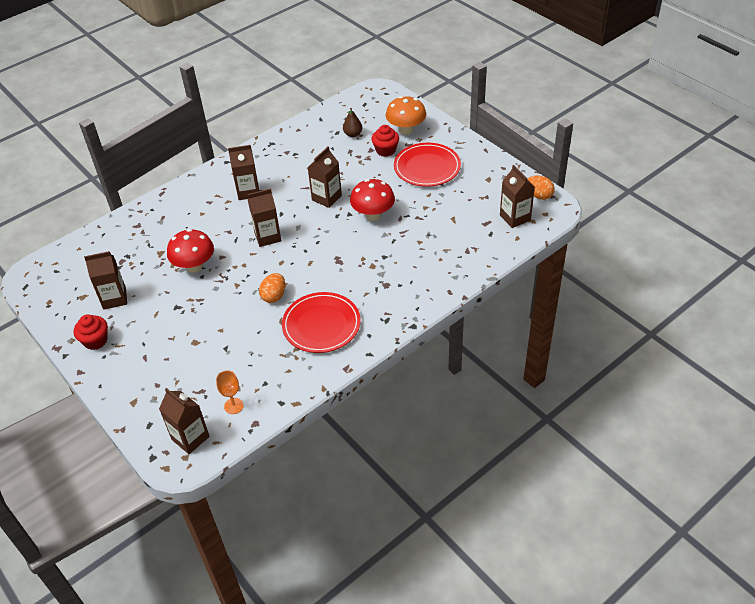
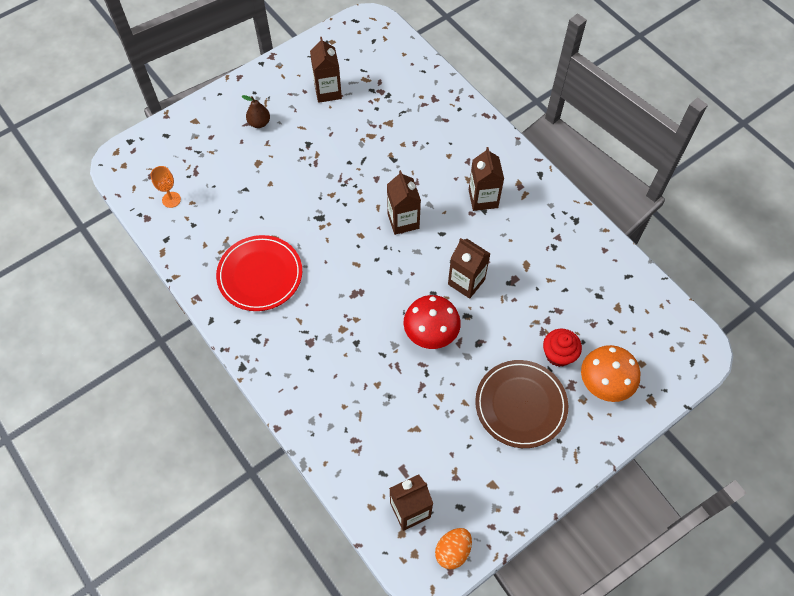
camera: 90 degrees right, 15 degrees up
red cupcake [74,314,108,350] -> none
brown carton [159,388,210,454] -> none
red mushroom [167,229,214,272] -> none
orange egg [259,273,285,303] -> none
brown pear [343,108,362,137] -> brown pear moved to [242,95,270,128]
red plate [394,143,461,187] -> brown plate [475,360,568,448]

